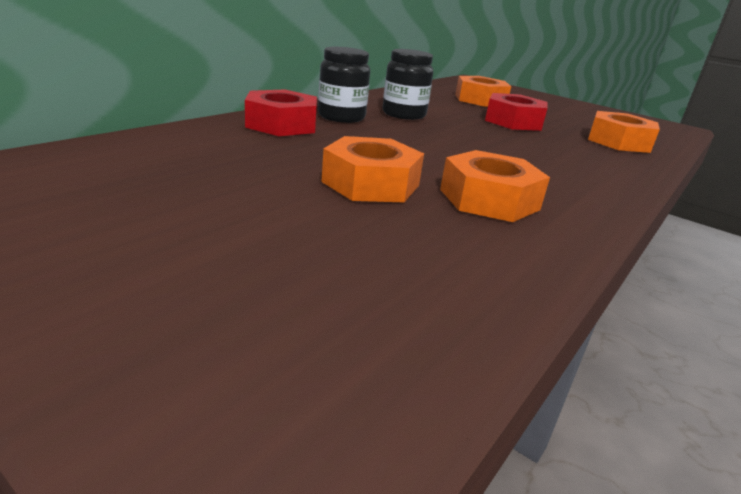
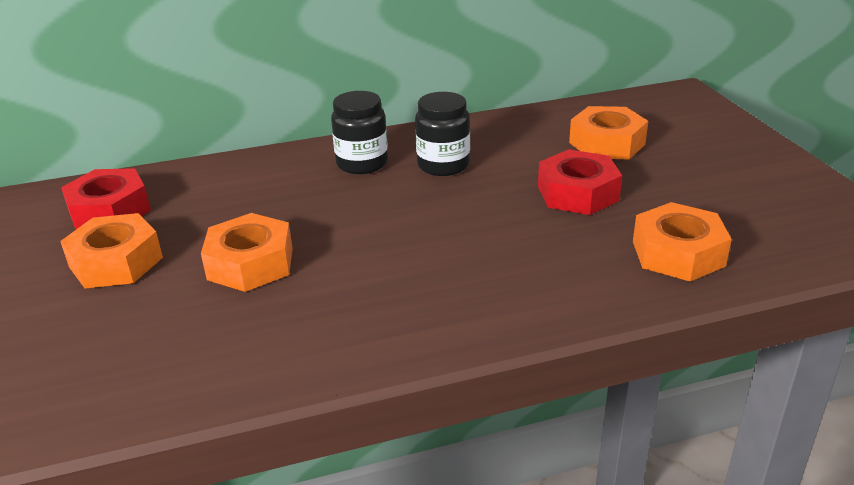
camera: 40 degrees right, 5 degrees up
red nut [245,89,317,136] -> red nut moved to [61,168,151,229]
orange nut [440,150,550,222] -> orange nut moved to [60,213,163,288]

